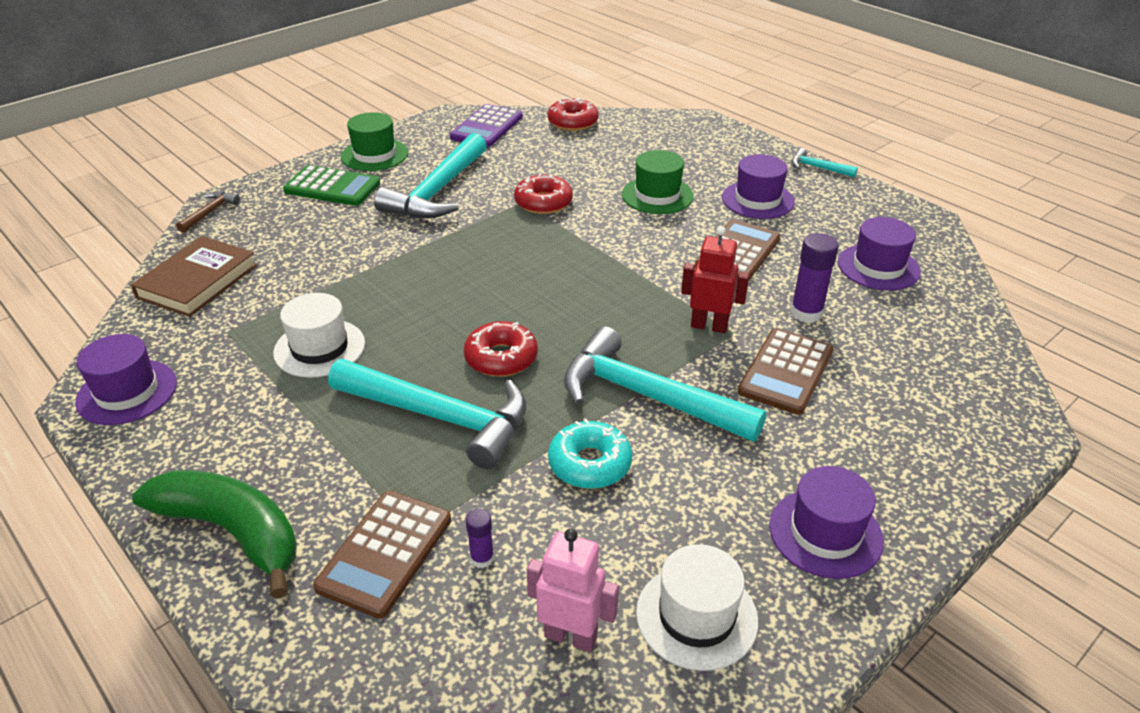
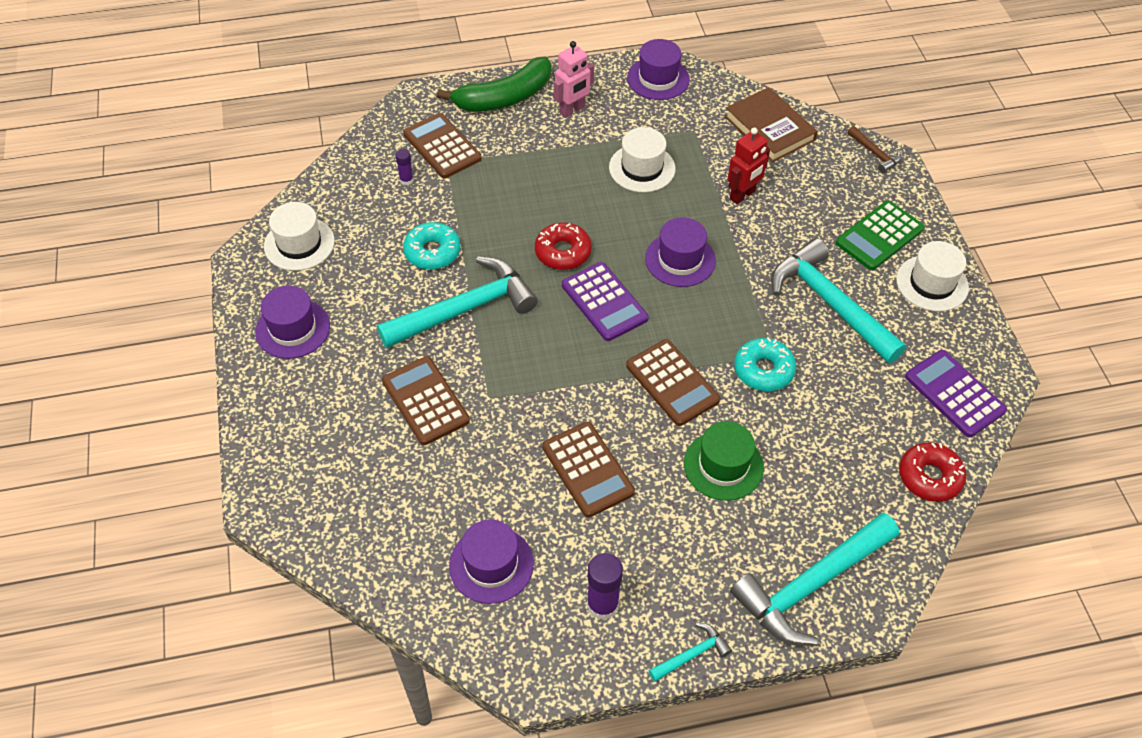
camera: 120 degrees right, 15 degrees up
turquoise hammer [328,359,527,469] -> turquoise hammer moved to [730,513,899,646]
green hat [341,112,408,171] -> white hat [896,241,969,312]
red donut [514,173,573,214] -> turquoise donut [734,337,796,392]
pink robot [527,528,619,652] -> pink robot moved to [554,41,594,118]
red robot [681,226,749,333] -> red robot moved to [727,128,770,204]
purple hat [722,154,795,219] -> purple hat moved to [645,217,716,287]
purple glue stick [790,233,839,323] -> purple glue stick moved to [587,553,623,620]
none -> purple calculator [562,262,649,341]
none -> brown calculator [626,339,720,426]

